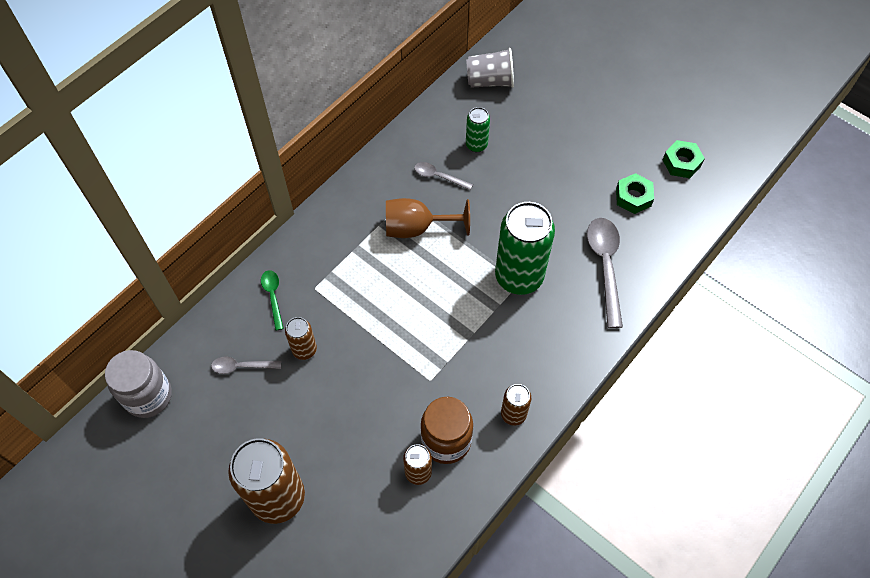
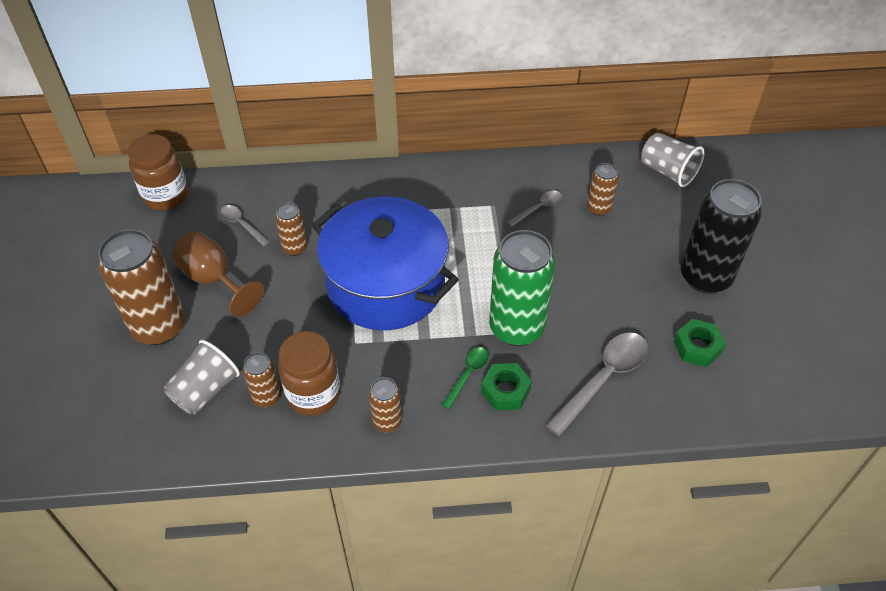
camera: 45 degrees right, 10 degrees down
grey jar [105,350,172,418] -> brown jar [128,134,188,211]
green spoon [261,270,284,331] -> green spoon moved to [442,347,489,409]
brown goblet [386,198,470,238] -> brown goblet moved to [172,231,264,317]
grey spoon [414,162,473,190] -> grey spoon turned 75 degrees clockwise [507,191,562,228]
green can [466,107,490,152] -> brown can [587,163,619,216]
green nut [663,140,705,178] -> green nut moved to [481,363,532,410]
none -> grey cup [164,340,240,414]
none -> blue pot [311,197,459,330]
none -> black can [681,179,762,294]

